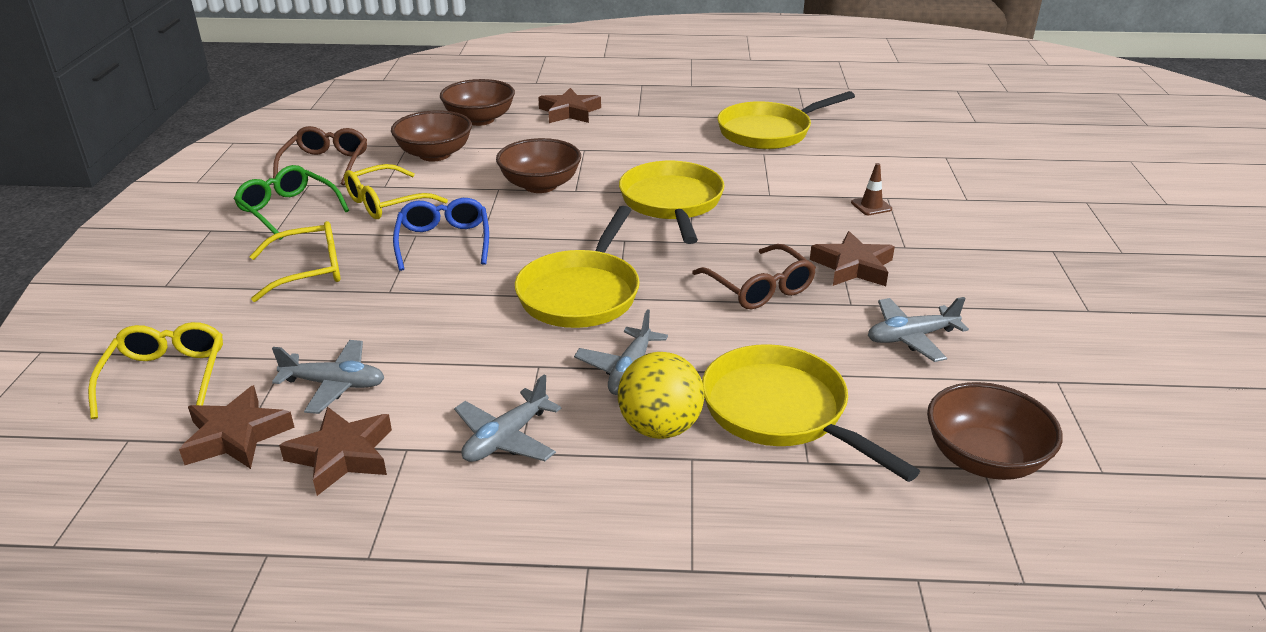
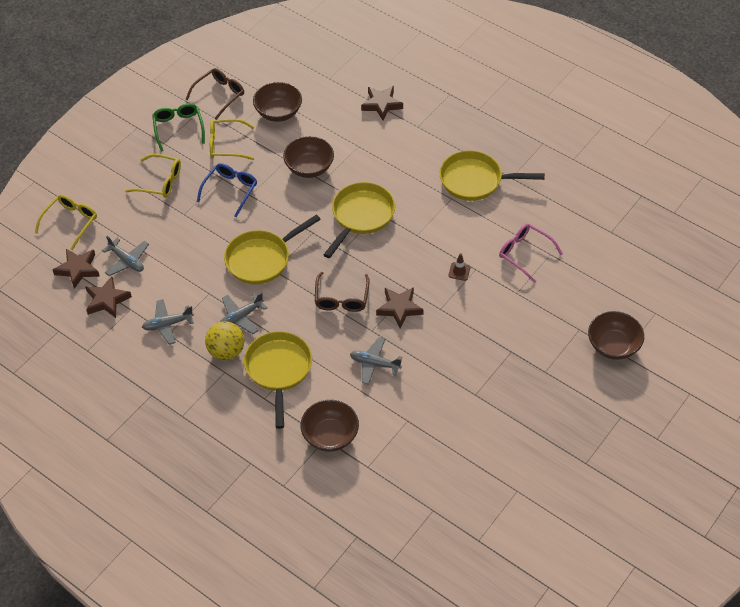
camera: 35 degrees right, 20 degrees up
brown bowl [440,79,515,126] -> brown bowl moved to [588,311,644,360]
none -> pink glasses [499,224,563,283]

